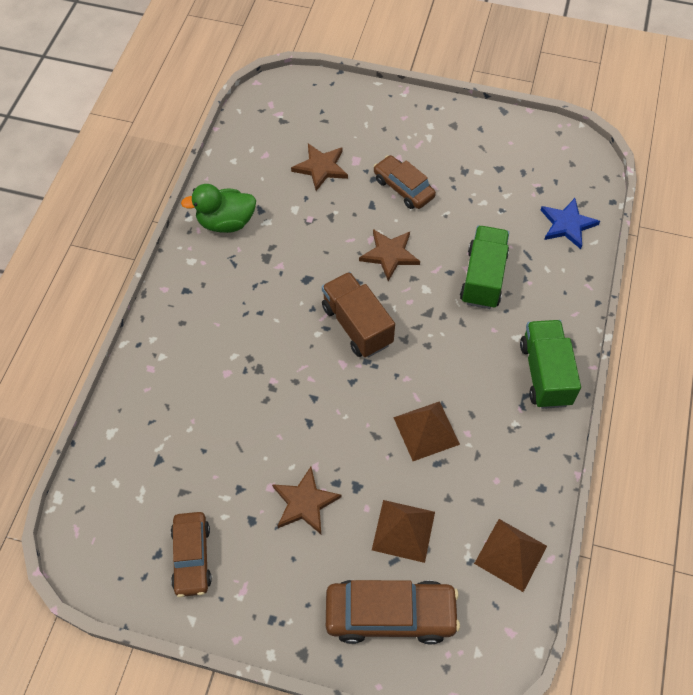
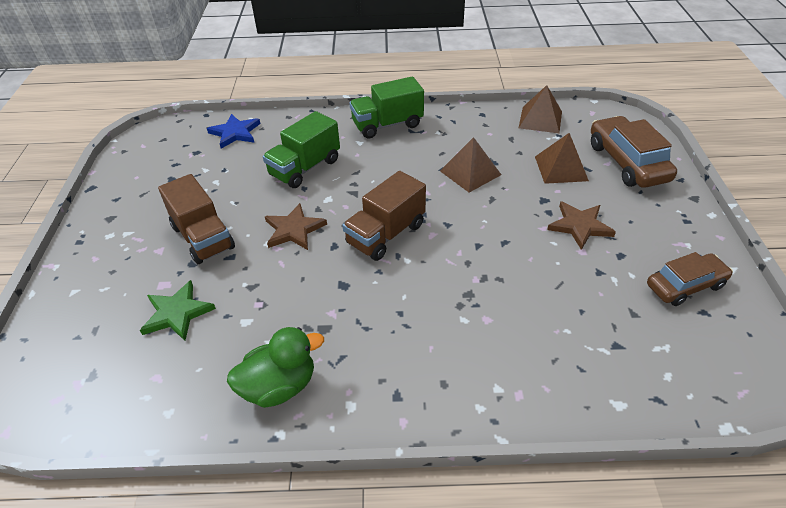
camera: 105 degrees left, 15 degrees down
green duck [181,184,256,233] -> green duck turned 90 degrees counterclockwise [227,327,324,408]
brown star [291,144,348,191] -> green star [140,280,216,341]
brown car [373,155,436,209] -> brown truck [158,174,235,264]
green truck [460,225,509,309] -> green truck turned 45 degrees counterclockwise [263,111,340,188]

